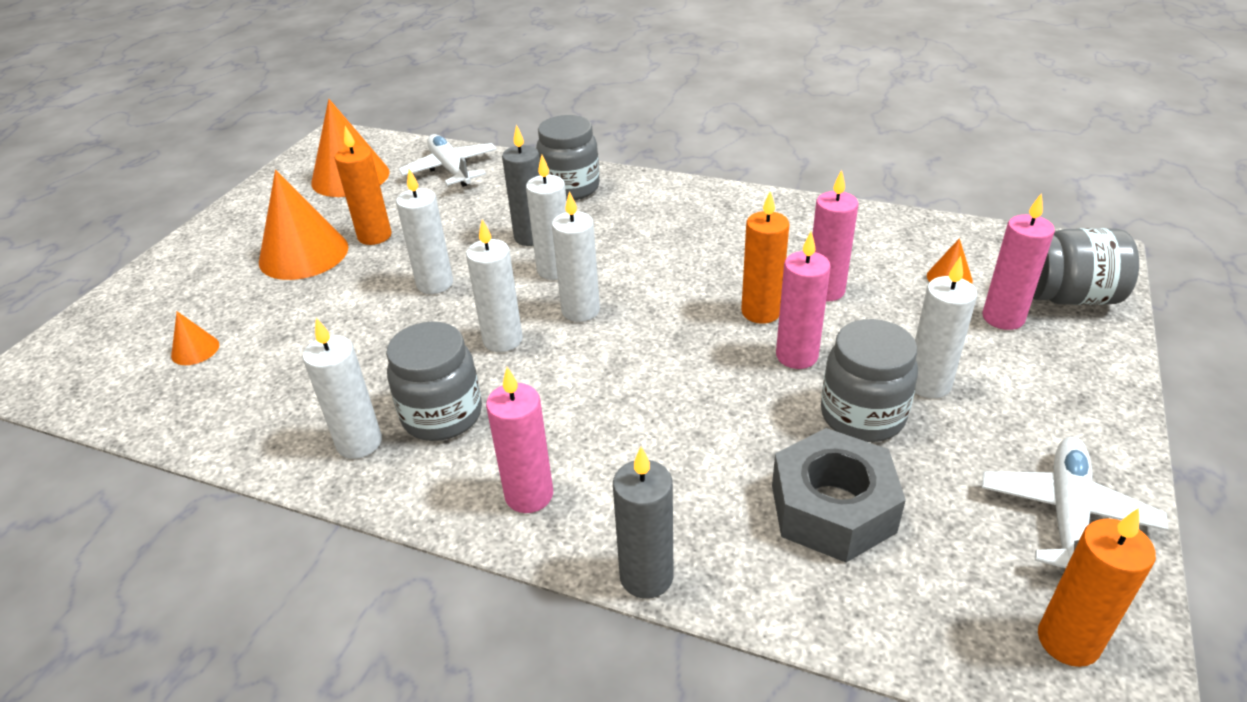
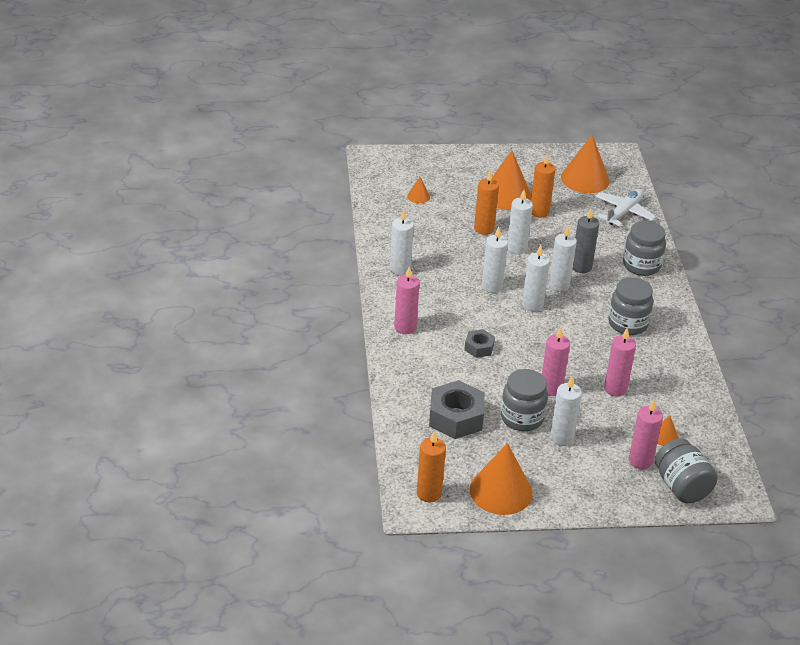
camera: 60 degrees right, 0 degrees up
grey jar [386,322,482,441] -> grey jar moved to [608,277,653,335]
grey candle [613,447,674,599] -> none
orange candle [741,191,789,324] -> orange candle moved to [474,170,499,235]
white plane [982,437,1168,568] -> orange cone [470,443,533,515]
none -> grey nut [464,329,495,358]

